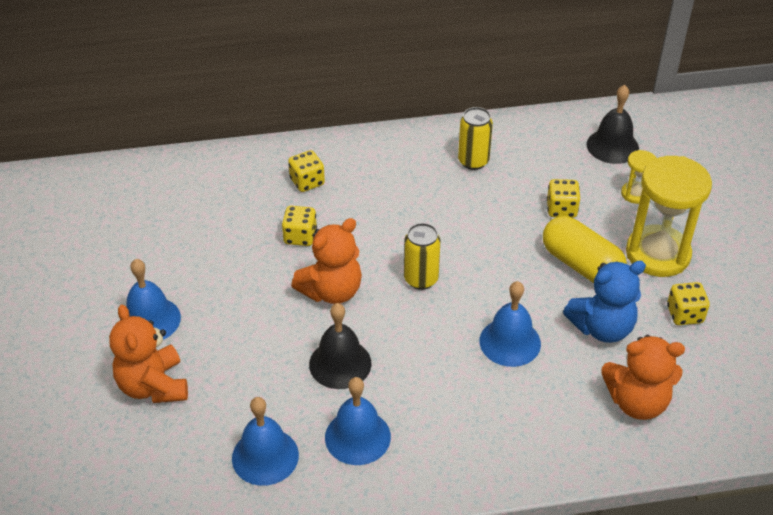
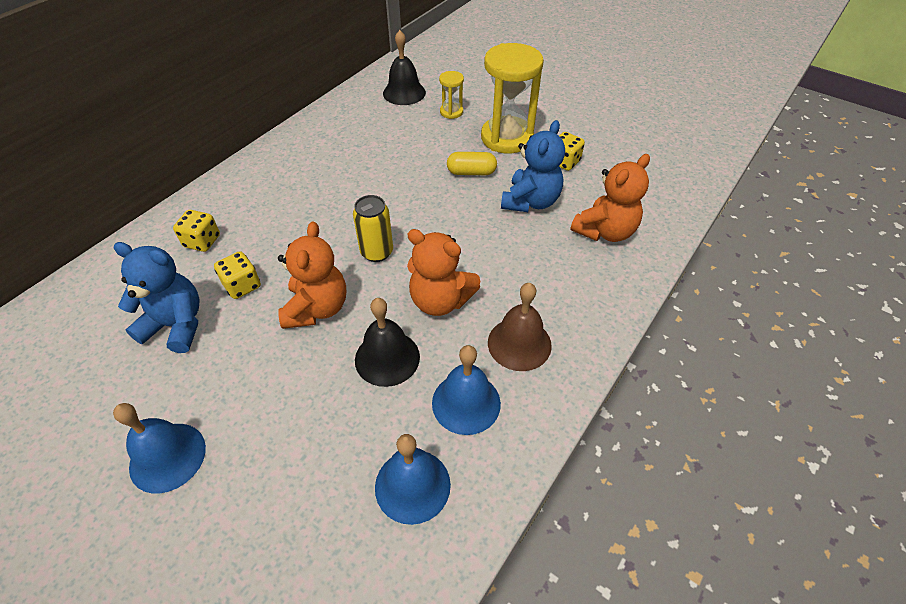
camera: 45 degrees left, 5 degrees up
orange teddy bear [109,304,188,403] -> orange teddy bear moved to [407,229,480,316]
yellow can [458,107,493,170] -> none
blue bell [479,281,541,367] -> none
yellow capsule [543,216,627,283] -> yellow capsule [447,152,497,175], size x0.62
yellow dice [547,179,580,218] -> none
none -> blue teddy bear [113,242,199,353]
none -> brown bell [488,283,552,371]

